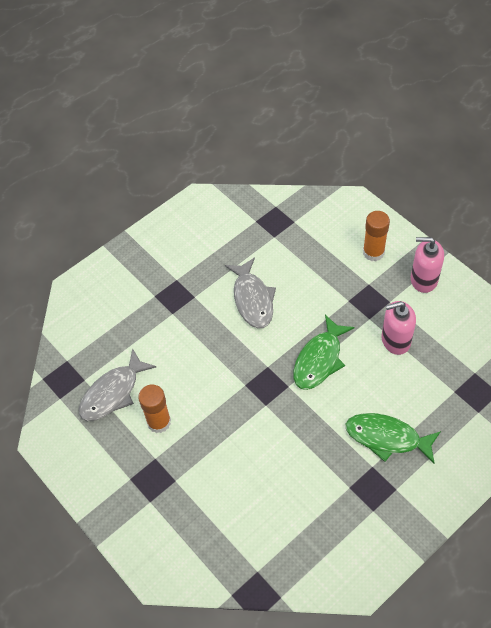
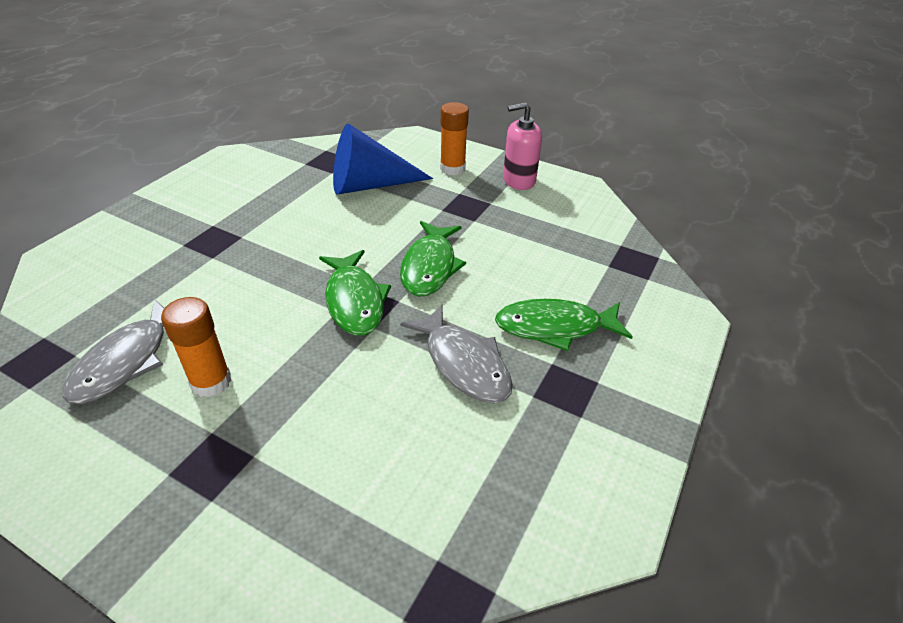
camera: 25 degrees left, 15 degrees down
grey fish [225,257,276,328] -> grey fish moved to [400,305,513,403]
pink soap dispenser [381,301,416,355] -> none
none -> green fish [319,250,391,336]
none -> blue cone [333,124,433,195]

